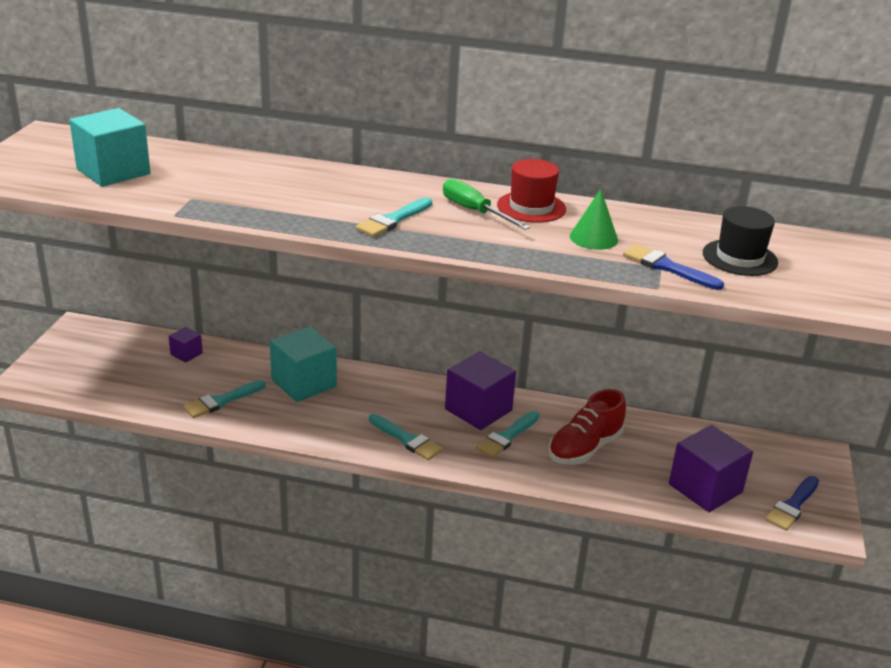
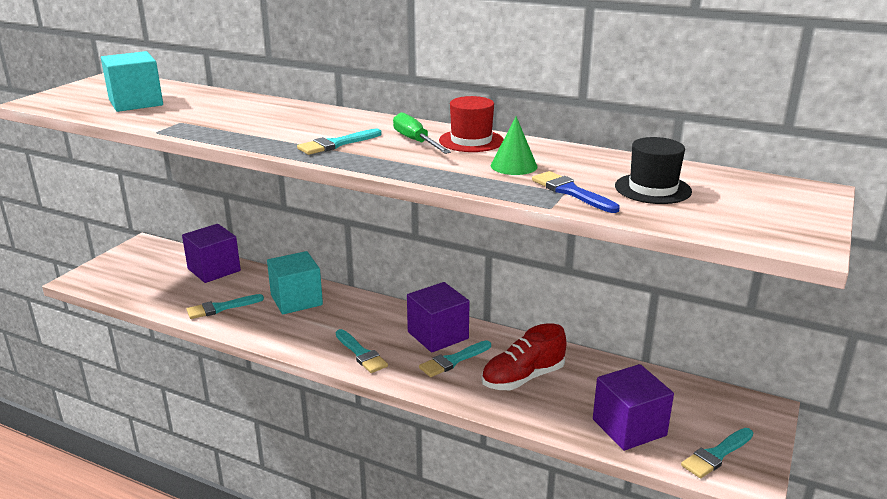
camera: 15 degrees right, 5 degrees down
purple cube [169,327,203,363] -> purple cube [182,224,241,283], size x2.04
blue brush [765,476,819,531] -> turquoise brush [681,428,753,479]

